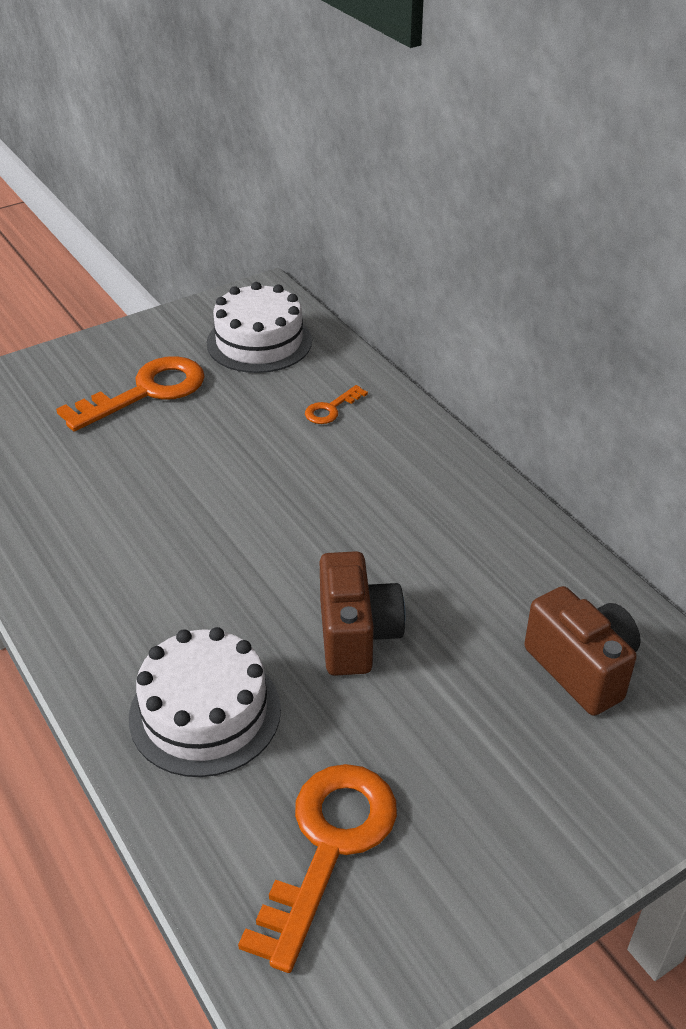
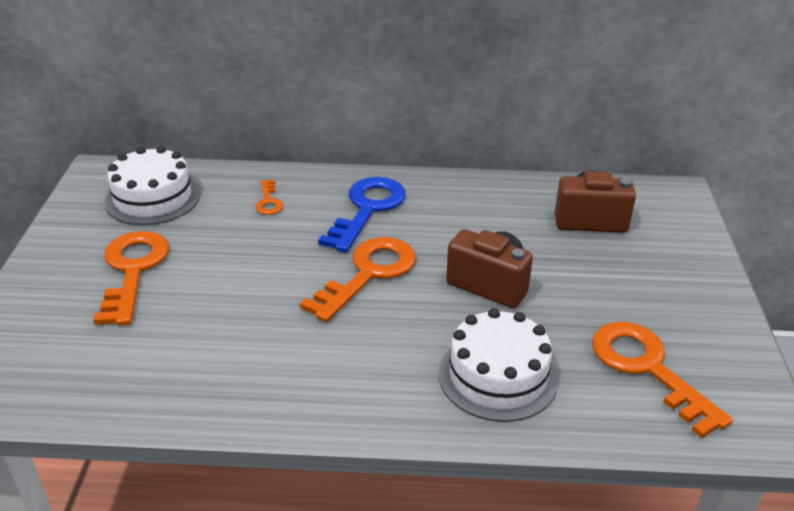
camera: 55 degrees left, 5 degrees down
none -> orange key [300,237,416,322]
none -> blue key [318,177,406,252]

